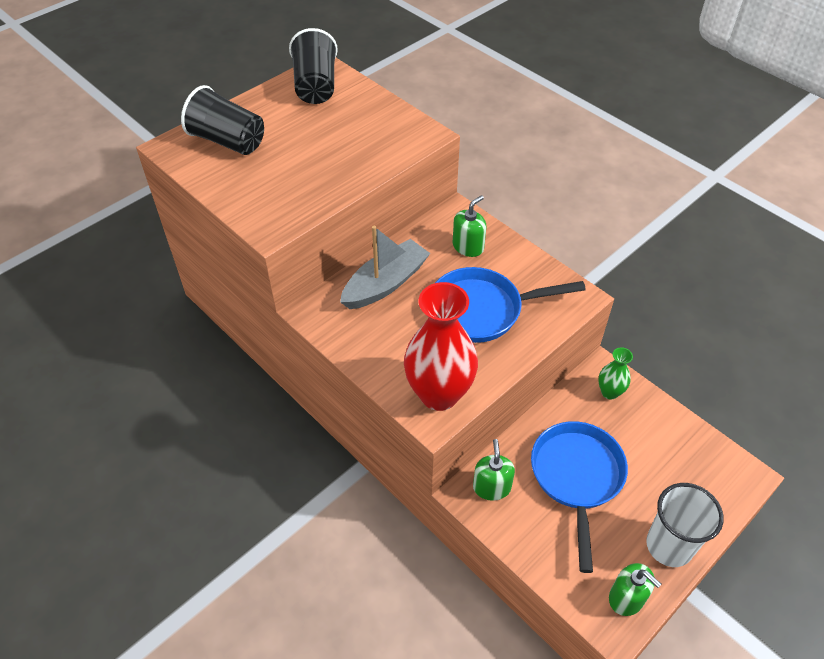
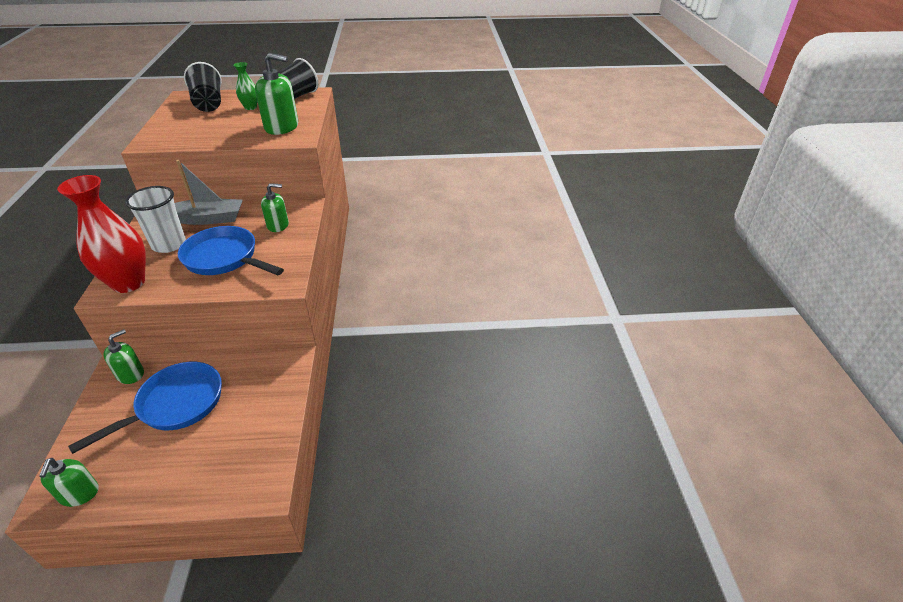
camera: 40 degrees right, 10 degrees down
green vase [598,347,633,400] -> green vase moved to [233,62,257,110]
white cup [646,483,724,567] -> white cup moved to [125,186,186,253]
none -> green soap dispenser [255,53,298,135]

